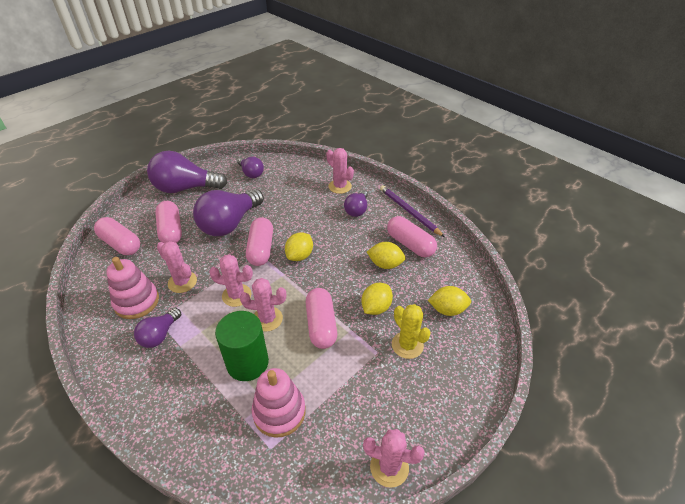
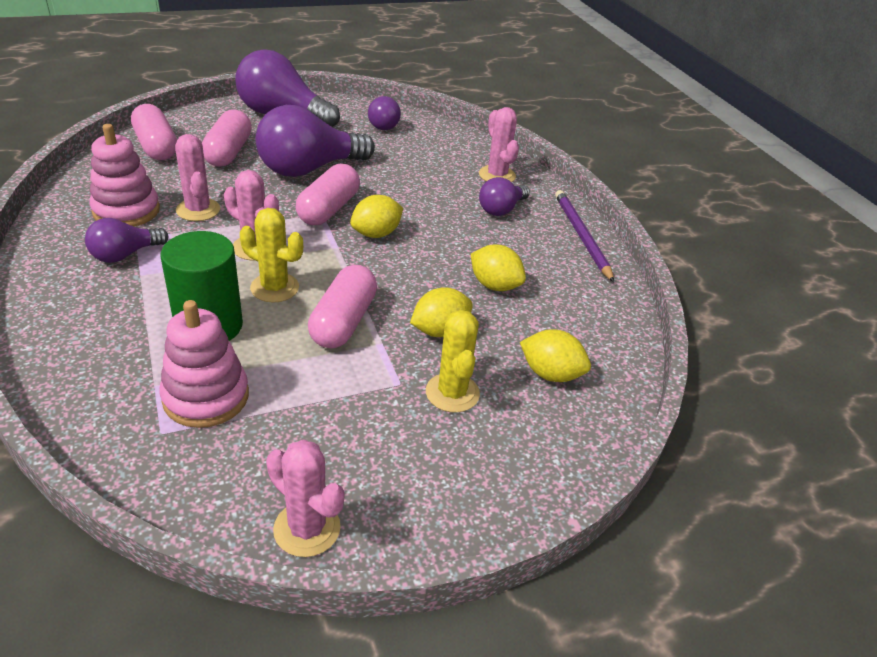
camera: 20 degrees right, 5 degrees down
pink cactus [240,278,286,332] -> yellow cactus [240,208,303,302]
pink capsule [387,216,437,258] -> none

